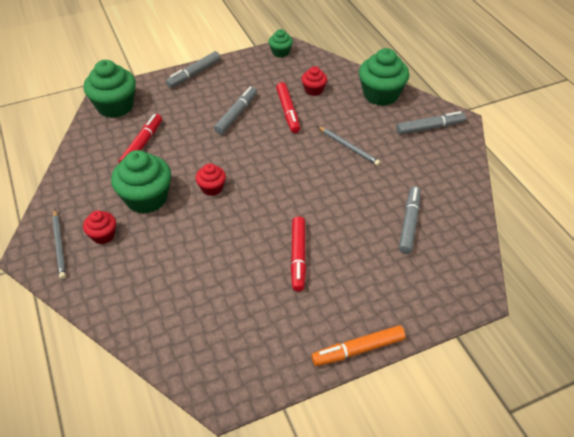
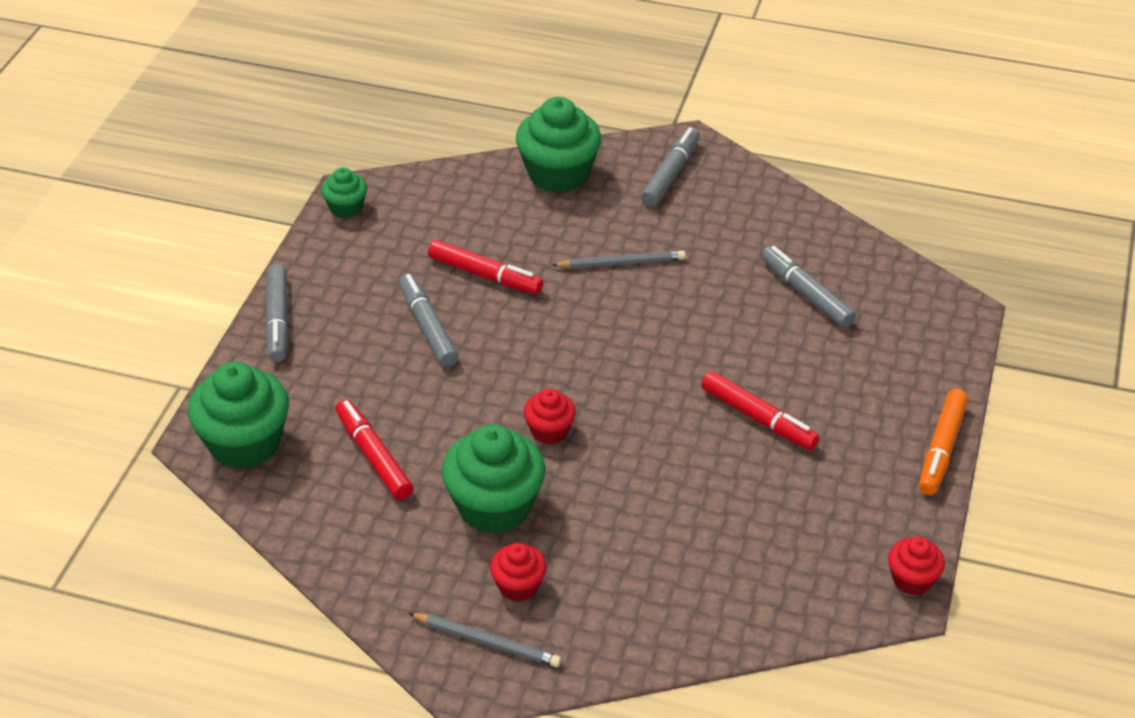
camera: 50 degrees left, 5 degrees down
red cupcake [301,66,327,96] -> red cupcake moved to [888,537,945,595]

